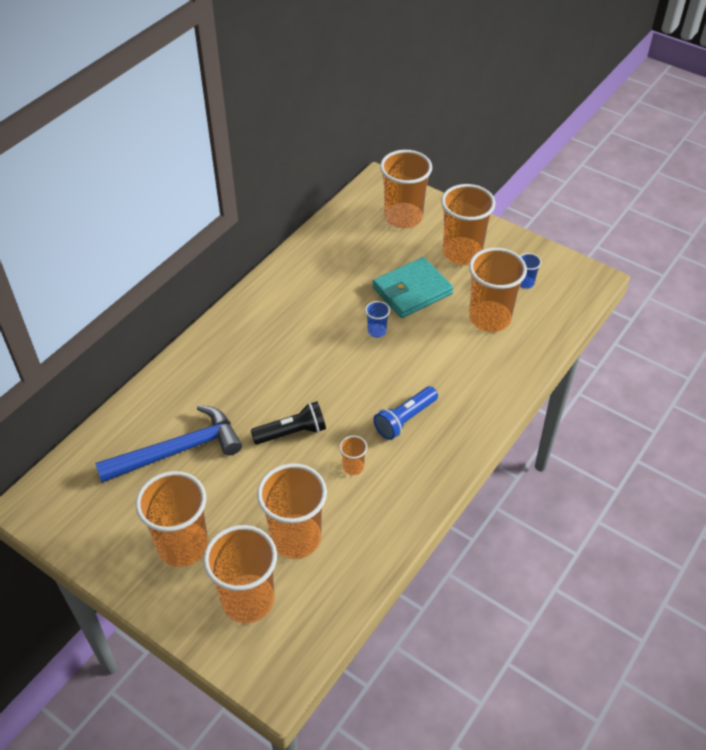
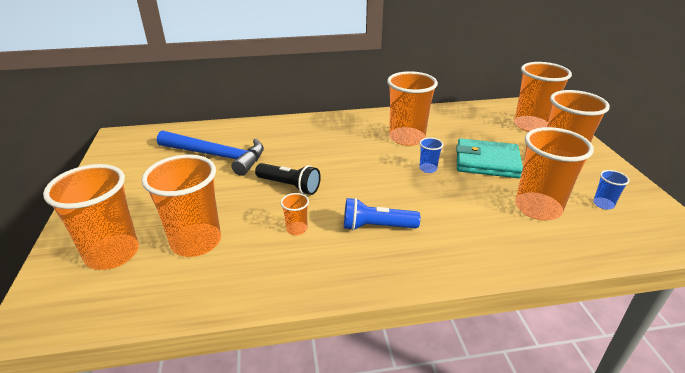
camera: 45 degrees right, 15 degrees down
orange cup [136,471,208,567] -> orange cup moved to [387,71,438,146]

